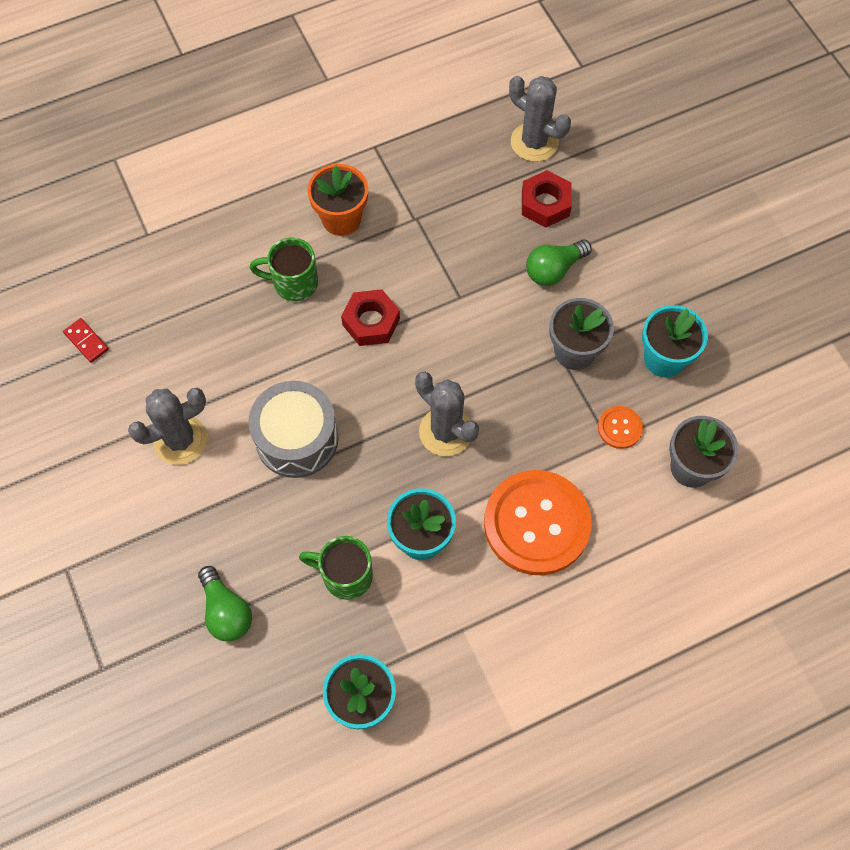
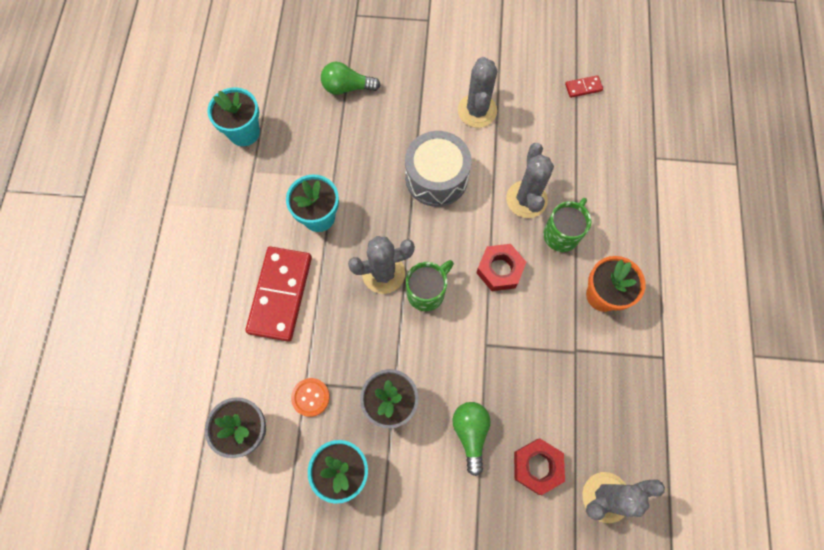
camera: 120 degrees right, 5 degrees up
green mug [299,536,373,600] -> green mug moved to [406,260,454,311]
orange button [484,470,591,575] -> red domino [245,246,312,342]
none -> grey cactus [506,143,554,218]

